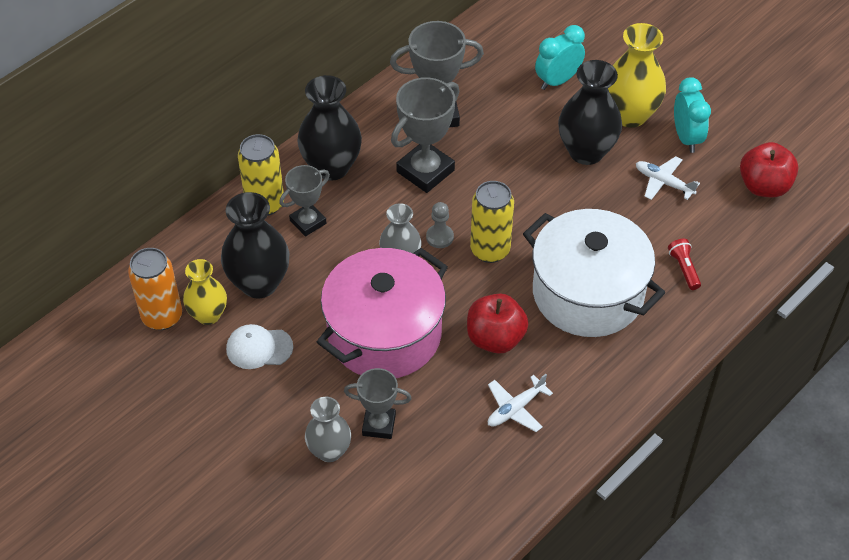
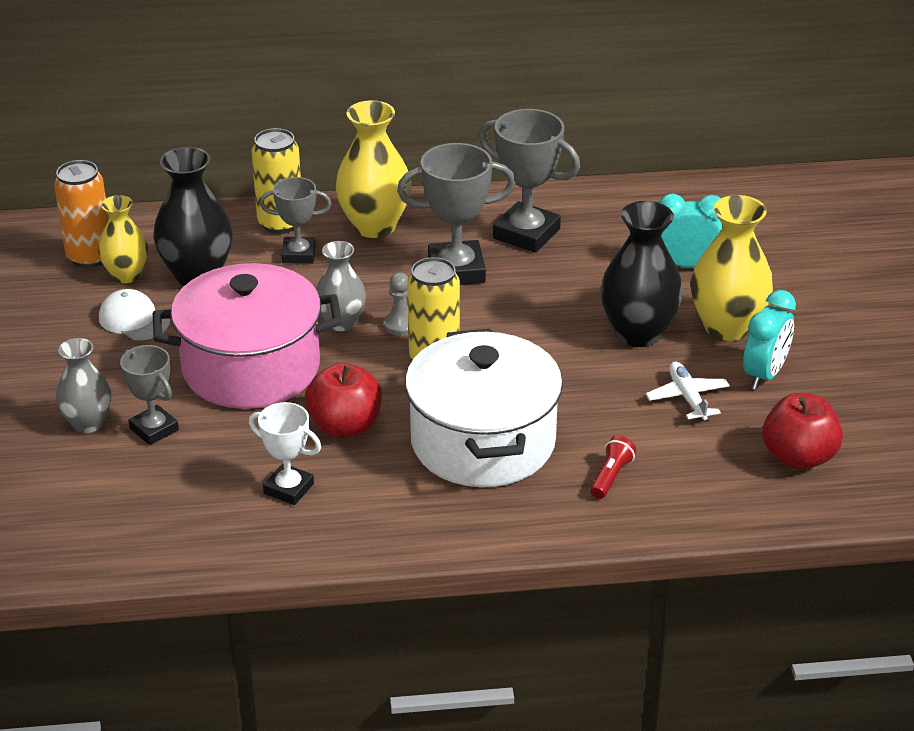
camera: 40 degrees right, 15 degrees down
black vase [297,75,362,181] -> yellow vase [335,100,411,238]
white plane [488,374,553,432] -> white trophy [249,402,321,505]

